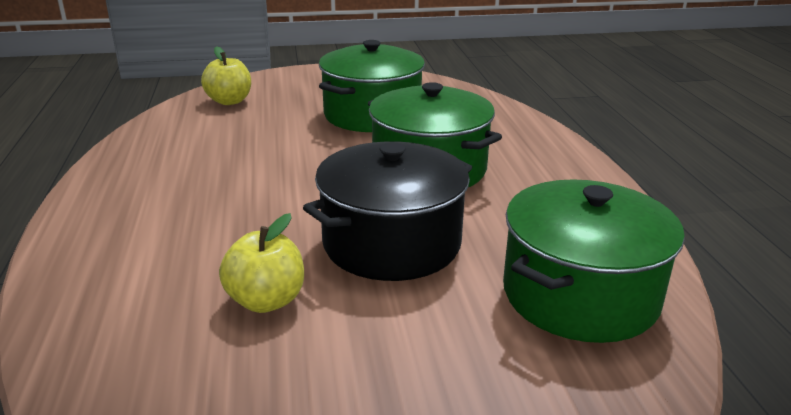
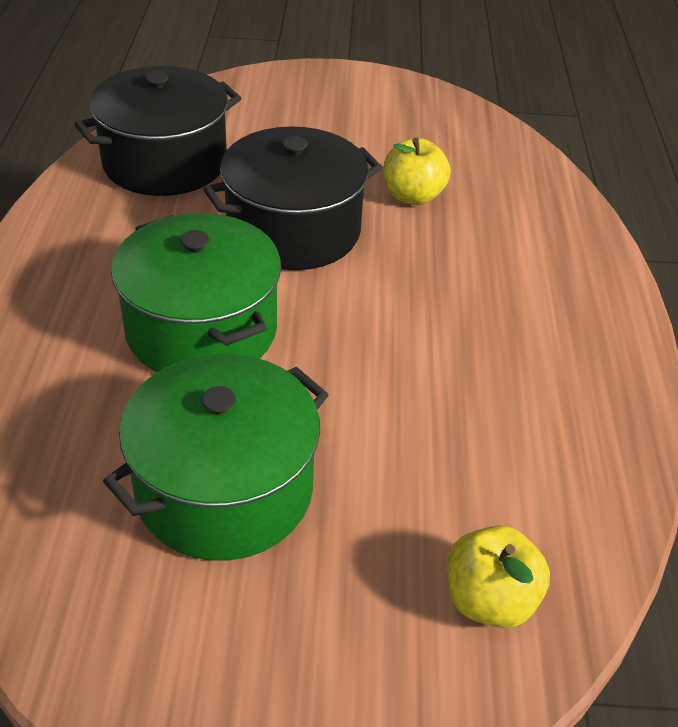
camera: 170 degrees left, 15 degrees up
green pot [503,179,685,343] -> black pot [75,66,241,196]

